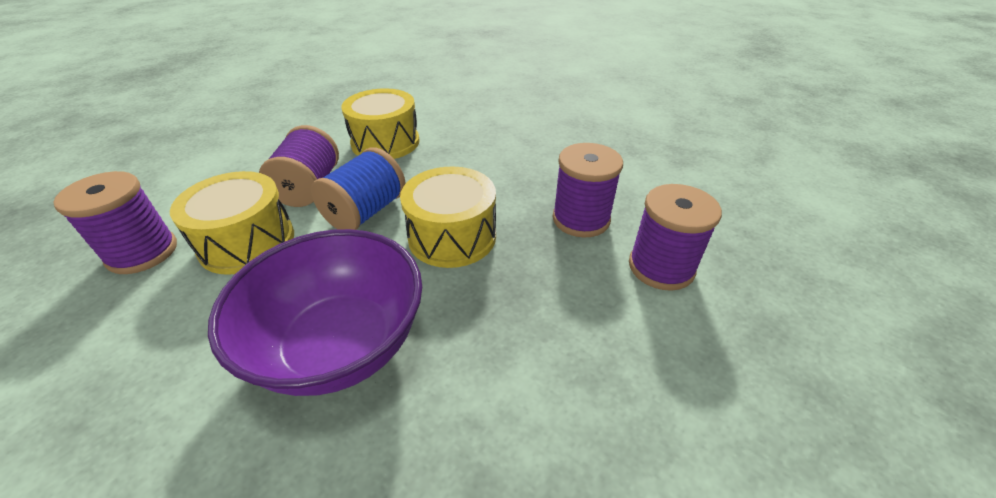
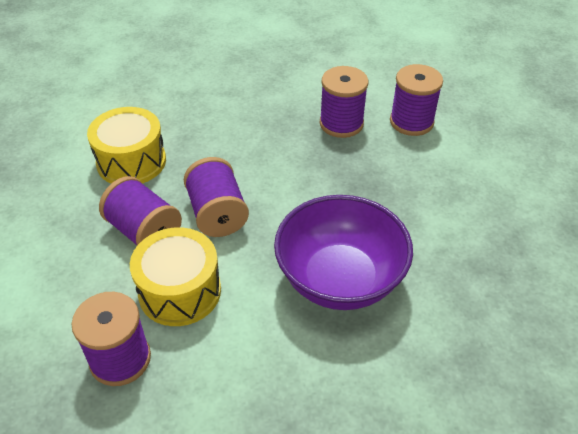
camera: 50 degrees left, 5 degrees up
blue spool [311,147,406,230] -> purple spool [184,157,249,237]
yellow drum [400,167,496,268] -> none

